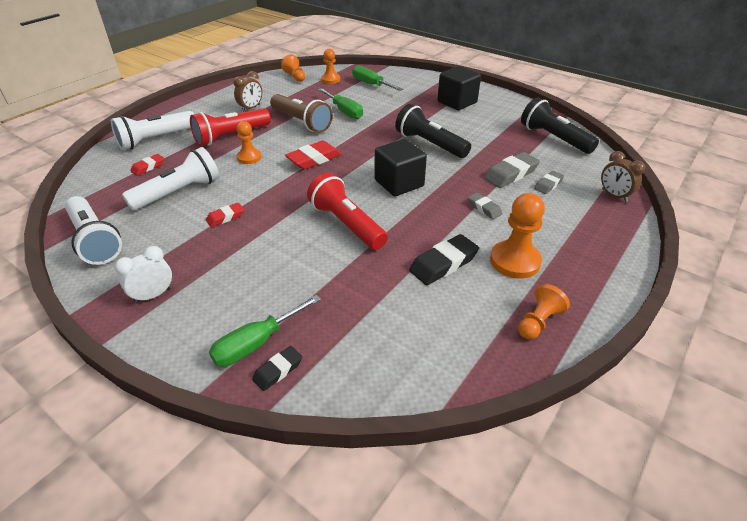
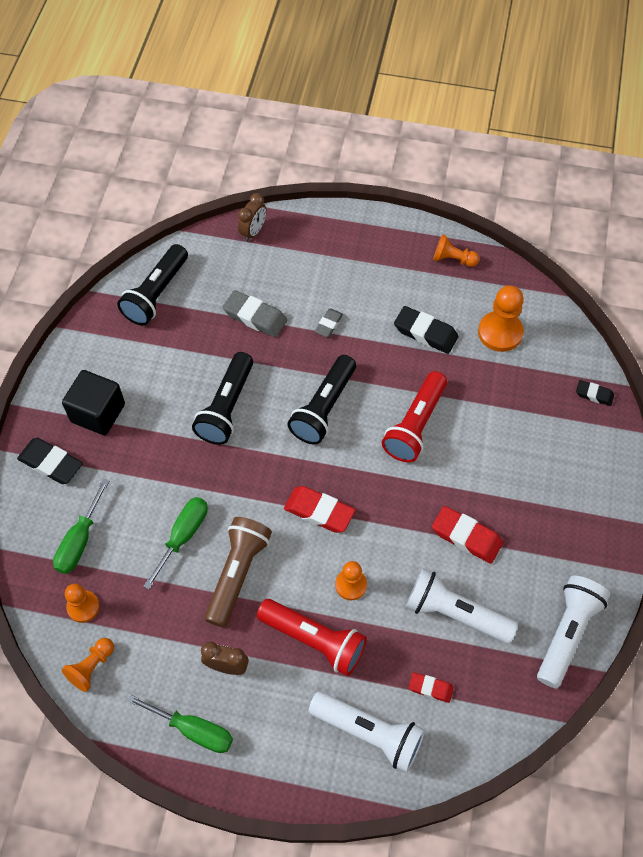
camera: 115 degrees left, 20 degrees up
white clock [114,246,172,304] -> none
red eraser [206,203,244,227] -> red eraser [432,506,503,564], size x1.71
green screwdriver [209,295,321,367] -> green screwdriver moved to [126,694,233,753]
black cube [375,139,427,196] -> black flashlight [288,355,356,445]
orange pawn [490,193,545,279] -> orange pawn moved to [478,286,524,352]
grey eraser [534,171,564,194] -> none
none -> black eraser [17,438,83,484]

